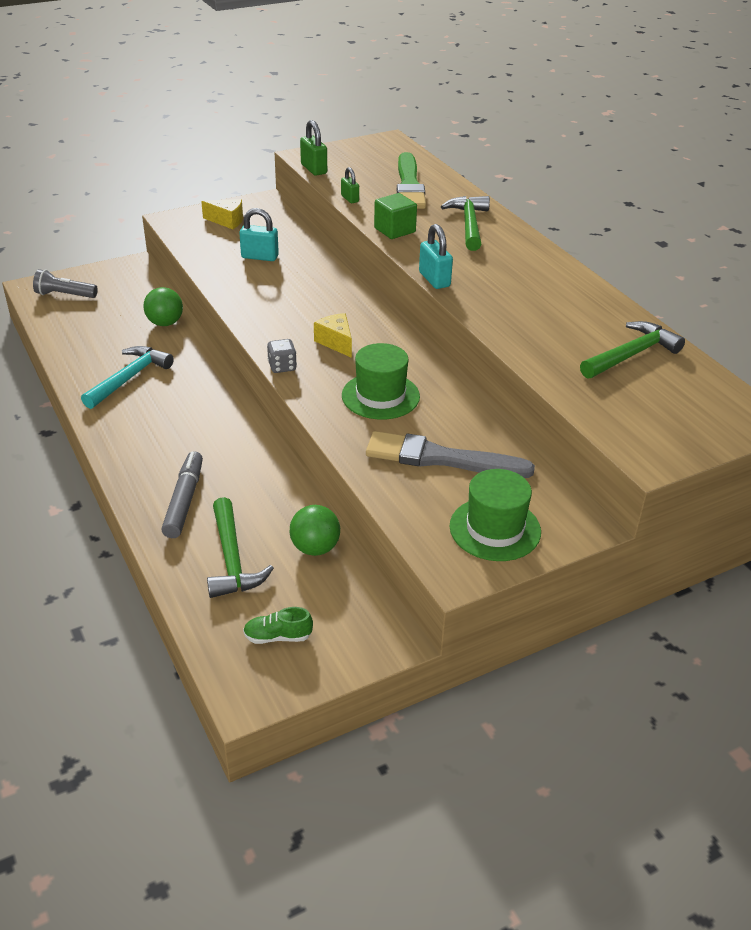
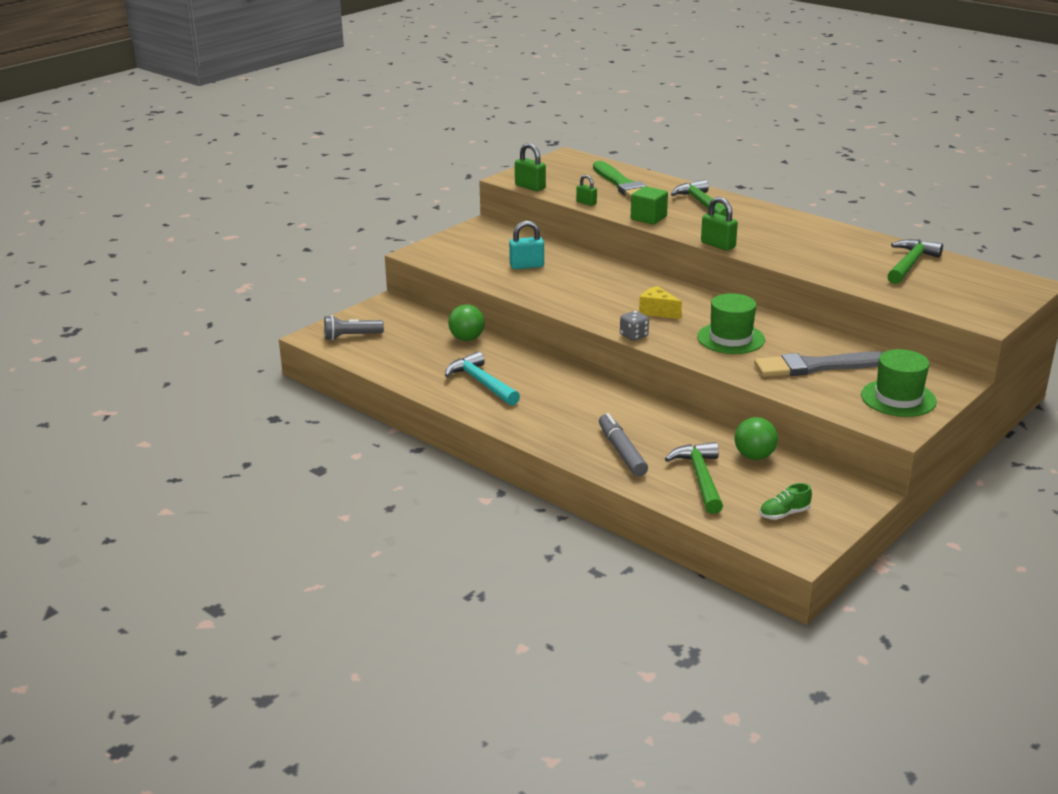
camera: 20 degrees left, 10 degrees down
turquoise hammer [81,346,174,409] -> turquoise hammer turned 45 degrees counterclockwise [445,351,520,406]
yellow cheese [201,199,243,229] -> none
green hammer [207,497,274,598] -> green hammer turned 150 degrees counterclockwise [665,442,723,514]
turquoise padlock [419,224,453,289] -> green padlock [701,197,738,251]

